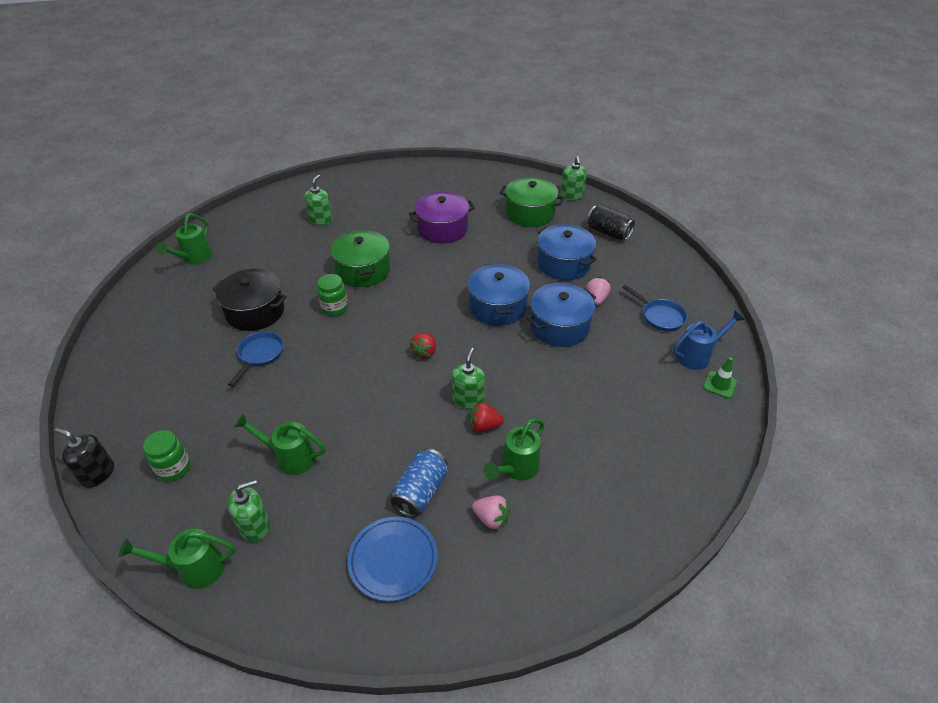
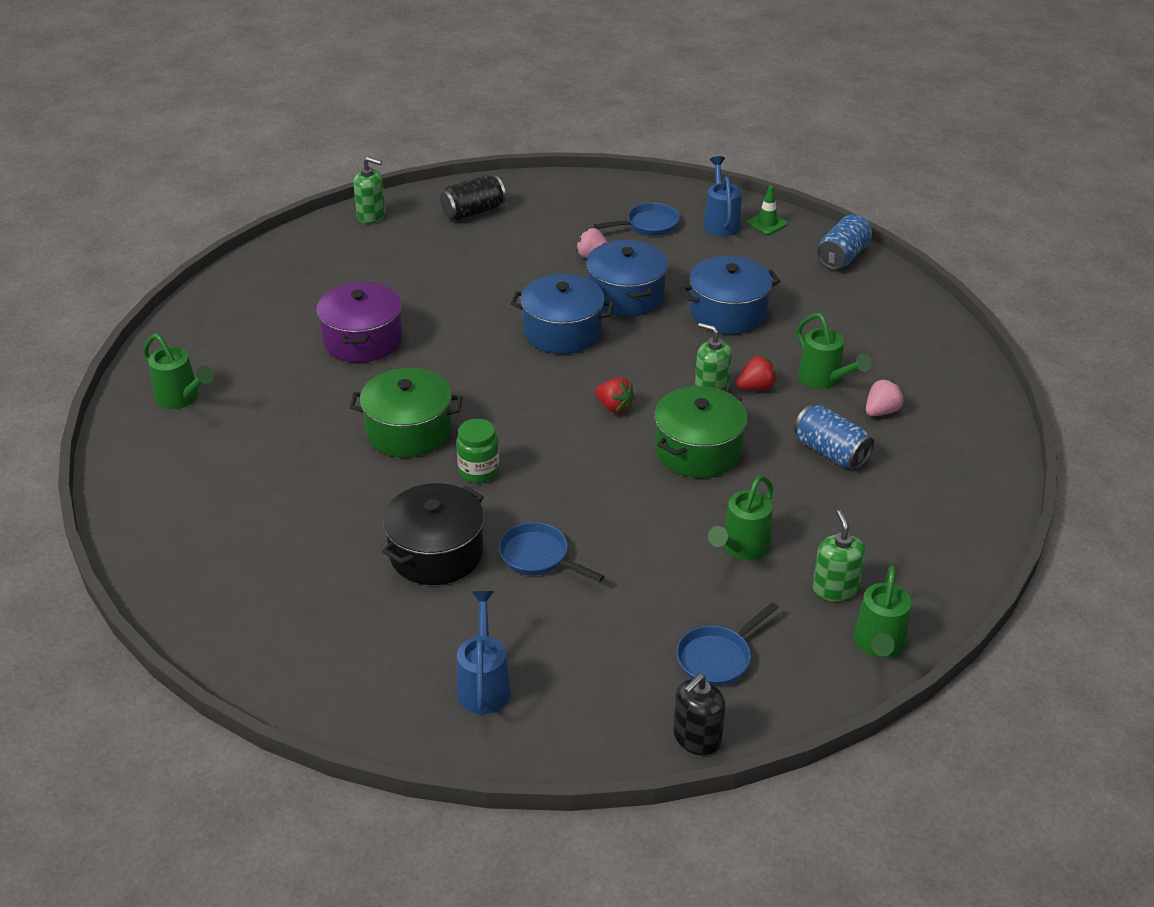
camera: 70 degrees left, 5 degrees down
green jar [143,430,191,481] -> blue pan [676,602,779,686]
green watering can [157,214,212,264] -> green watering can moved to [143,333,214,409]
green soap dispenser [305,175,333,225] -> none
blue plate [347,517,438,601] -> none
red strawberry [470,402,504,432] -> red strawberry turned 135 degrees counterclockwise [736,355,777,390]
green pot [499,177,564,227] -> green pot moved to [654,386,748,478]
blue pot [537,224,597,280] -> blue pot moved to [680,256,780,334]
none -> blue watering can [457,591,511,714]
none -> blue can [817,214,872,269]

